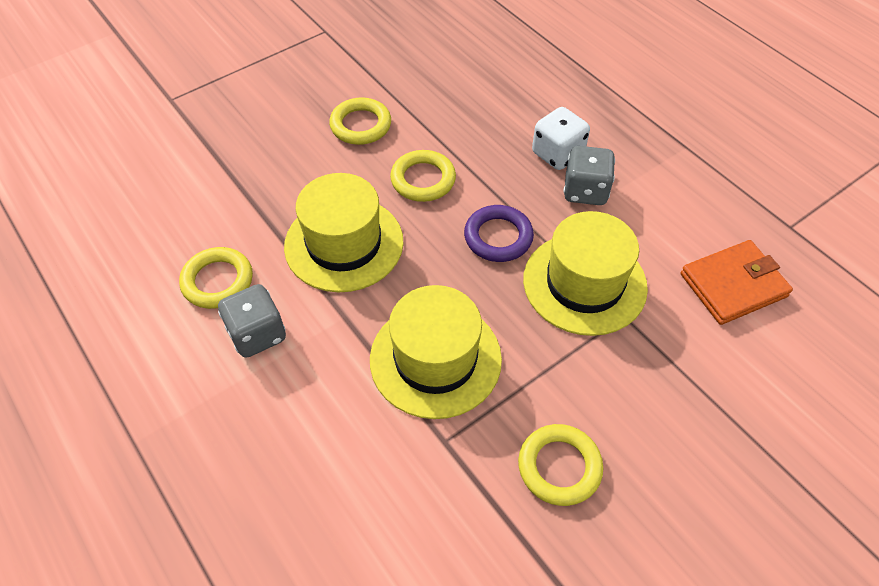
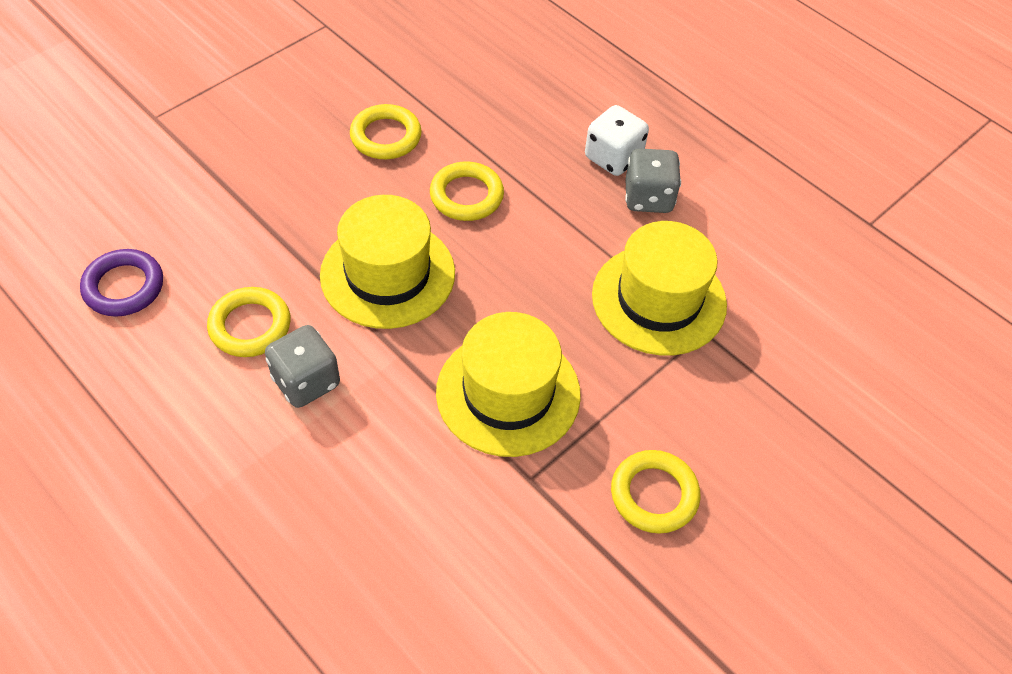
camera: 10 degrees left, 0 degrees up
purple ring [464,205,534,262] -> purple ring moved to [80,249,163,317]
orange wallet [681,240,793,325] -> none

